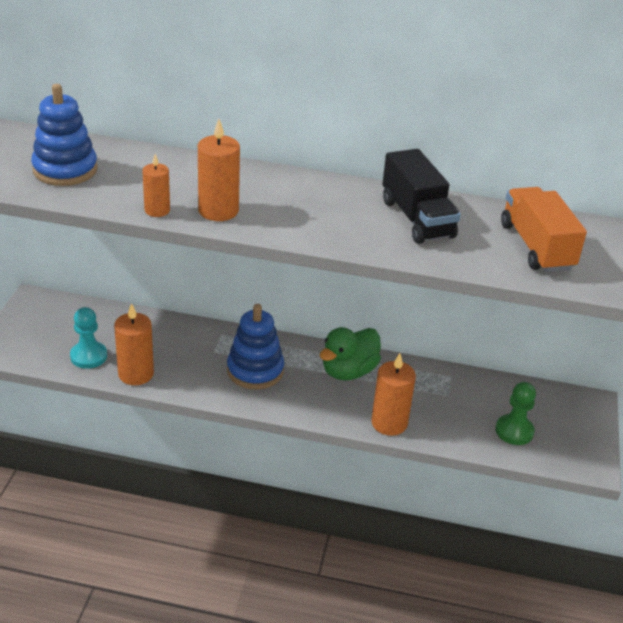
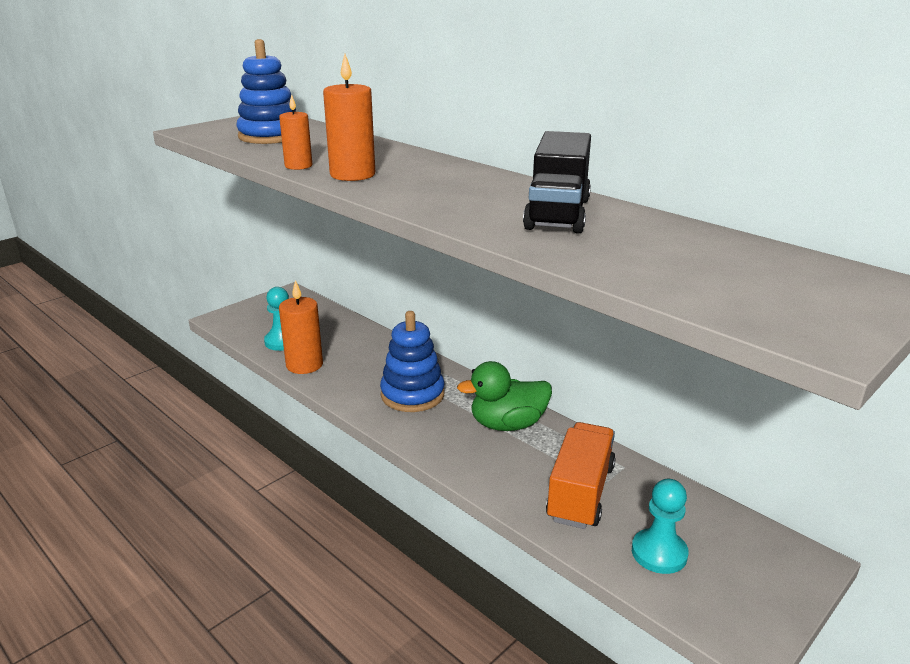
camera: 35 degrees right, 10 degrees down
orange candle [372,353,416,436] -> none
green pawn [496,382,536,445] -> turquoise pawn [632,479,689,574]
orange truck [501,187,587,272] -> orange truck moved to [546,422,616,529]

